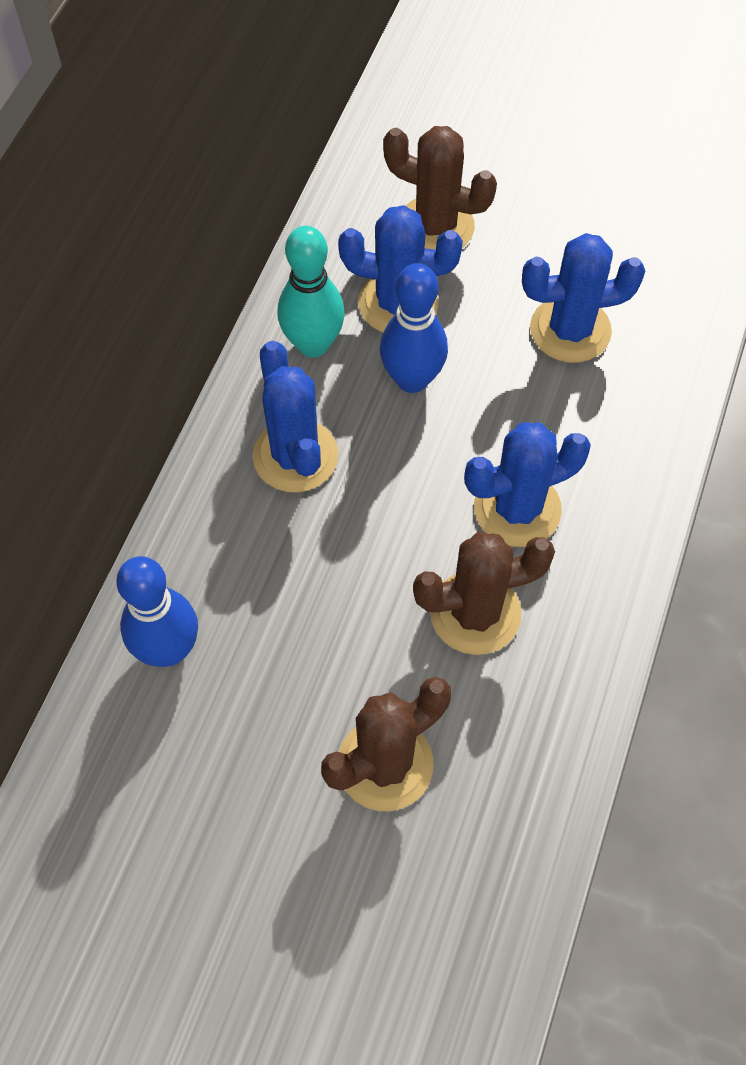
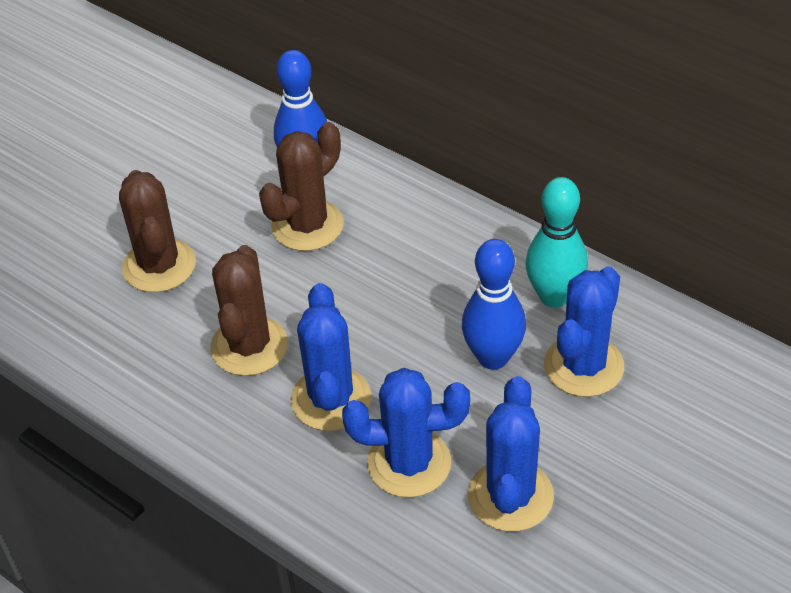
camera: 110 degrees right, 15 degrees down
blue cactus [252,341,338,493] -> blue cactus moved to [342,368,470,498]
brown cactus [383,126,497,250] -> brown cactus moved to [259,122,344,251]

